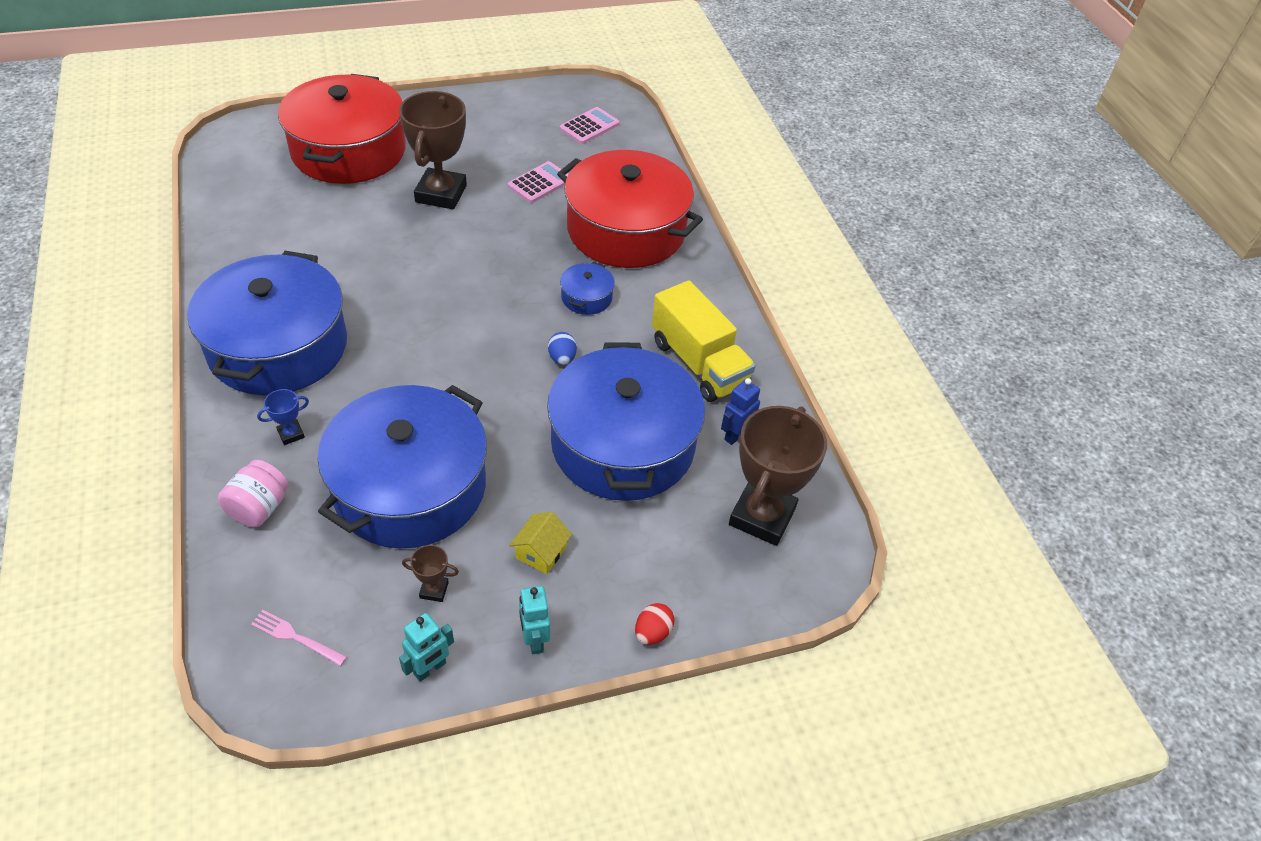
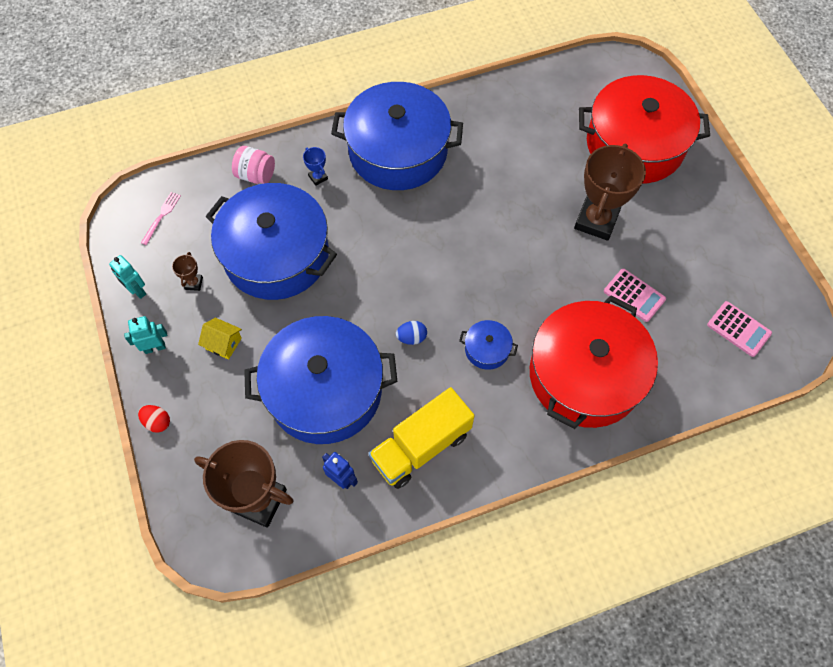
camera: 90 degrees right, 15 degrees up
brown trophy [399,91,467,209] -> brown trophy turned 75 degrees counterclockwise [574,144,646,241]

